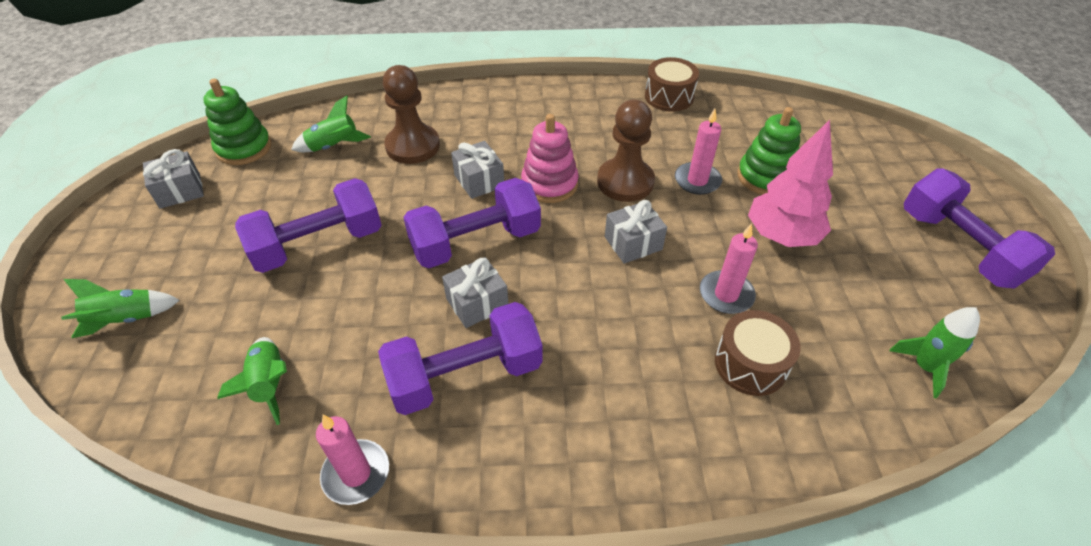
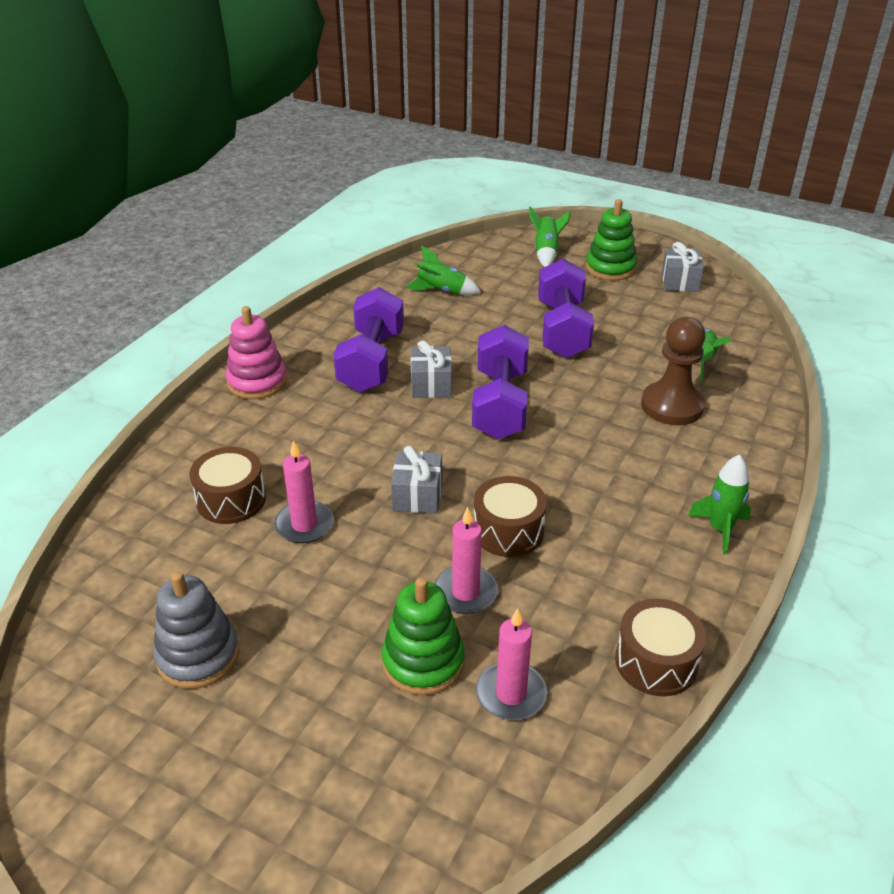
camera: 120 degrees right, 10 degrees down
green stacking toy [203,79,271,165] -> green stacking toy moved to [586,199,637,280]
pink candle [316,415,389,505] -> pink candle moved to [476,608,547,720]
grey gift [451,141,504,199] -> none
pink stacking toy [521,114,579,203] -> pink stacking toy moved to [226,306,287,399]
brown pawn [597,100,655,202] -> brown drum [474,476,547,557]
pink tree [748,120,833,247] -> none
green rocket [889,307,980,398] -> green rocket moved to [688,455,751,554]
purple dumbbell [904,169,1055,289] -> none
none -> grey stacking toy [153,571,239,689]

